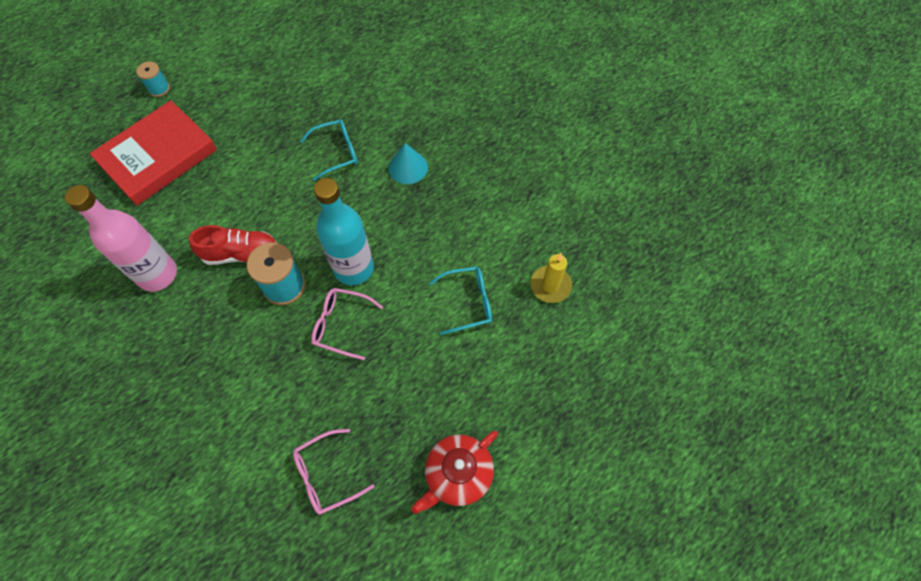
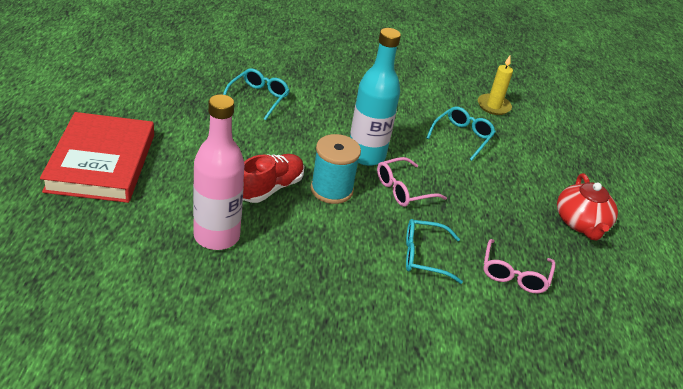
camera: 50 degrees left, 25 degrees down
turquoise spool [136,62,170,97] -> none
turquoise cone [388,143,428,184] -> none
none -> turquoise glasses [406,219,463,284]

